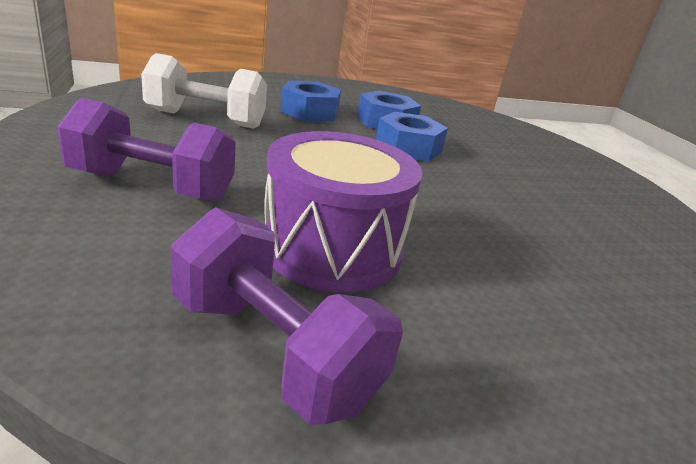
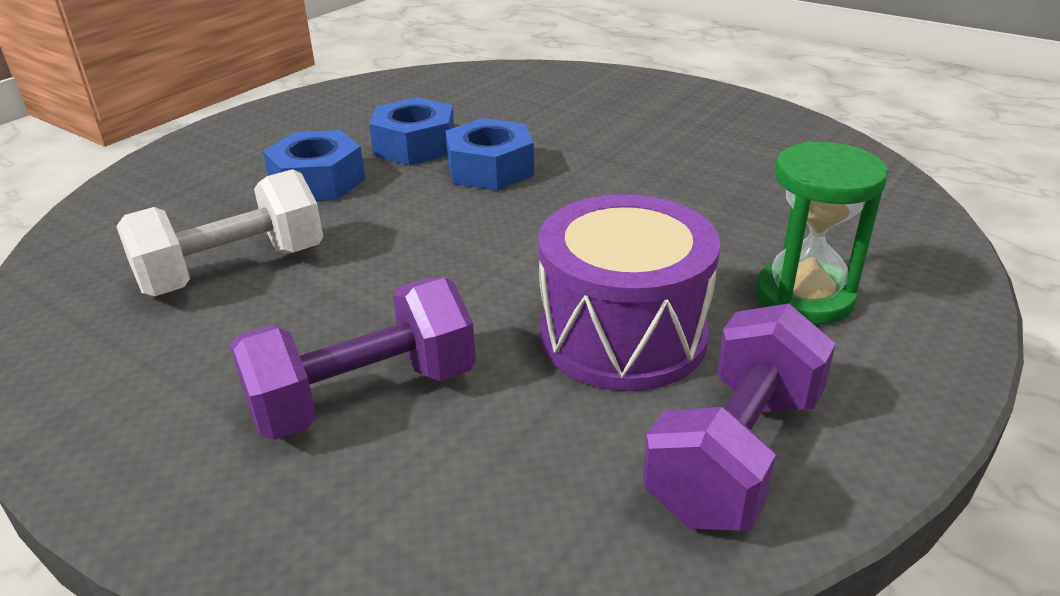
camera: 35 degrees left, 5 degrees up
purple dumbbell [171,207,403,425] -> purple dumbbell turned 60 degrees counterclockwise [643,303,836,530]
none -> green hourglass [756,141,888,325]

